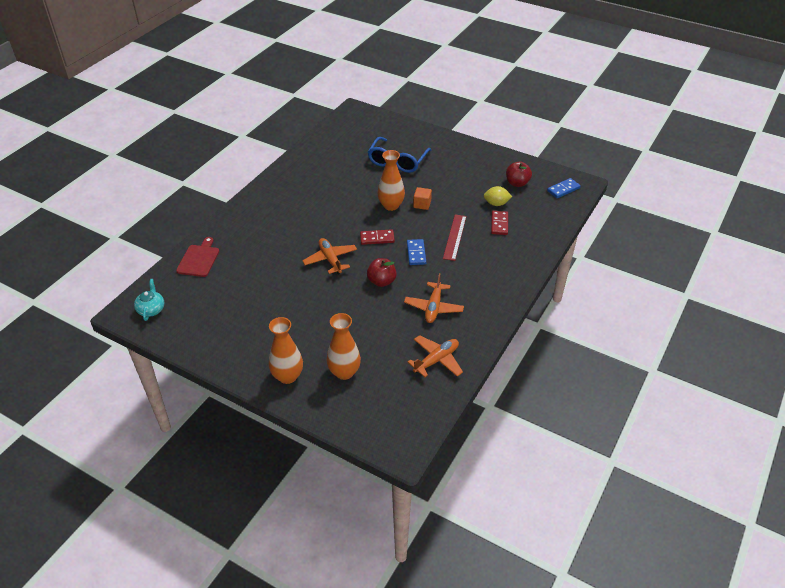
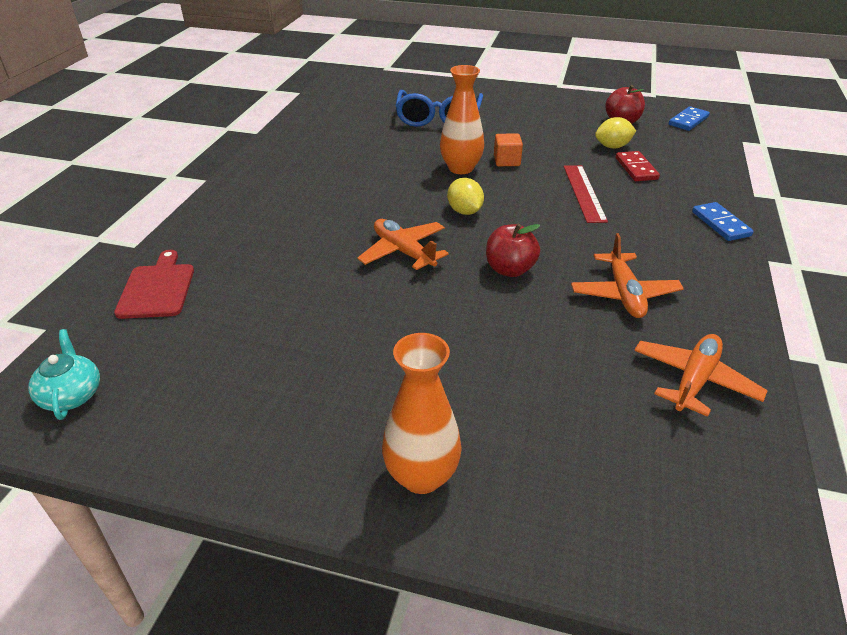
camera: 15 degrees left, 5 degrees down
orange vase [327,313,361,380] -> none
red domino [360,229,395,245] -> yellow lemon [447,178,484,215]
blue domino [407,239,426,265] -> blue domino moved to [692,202,754,241]

